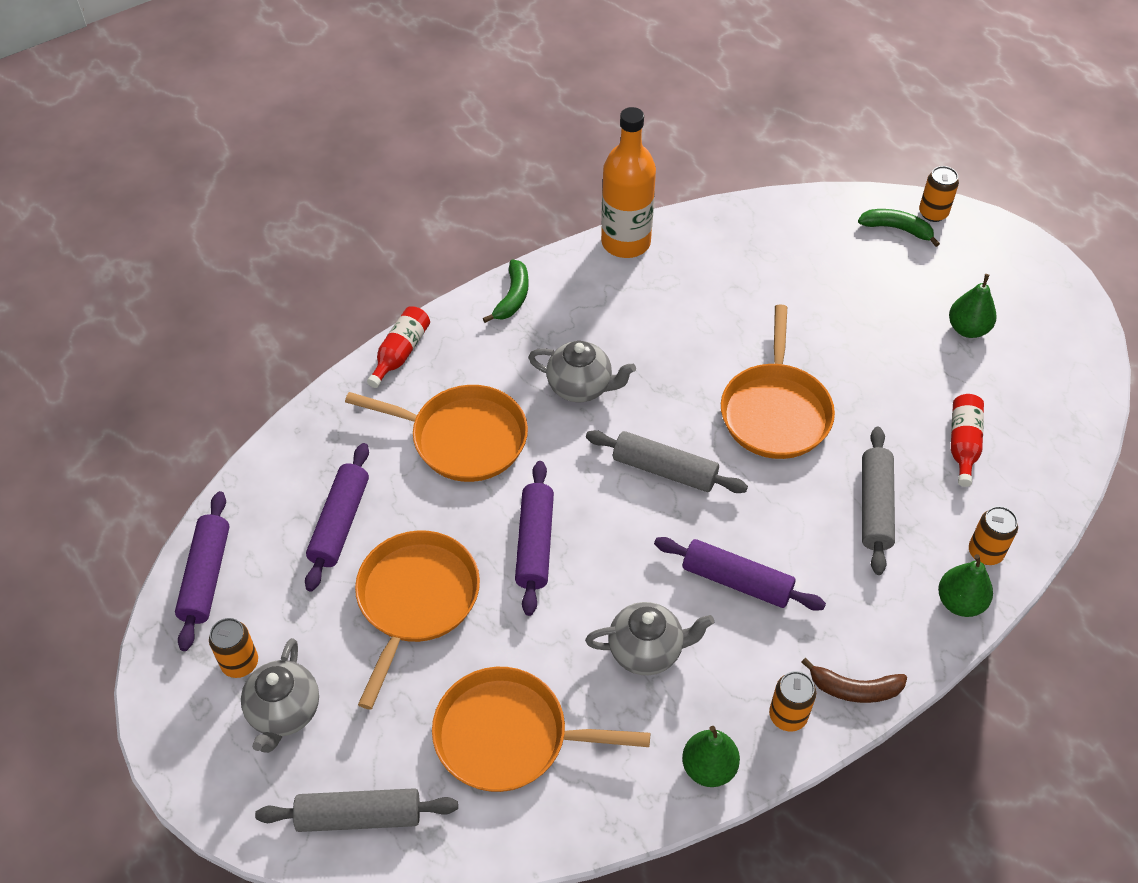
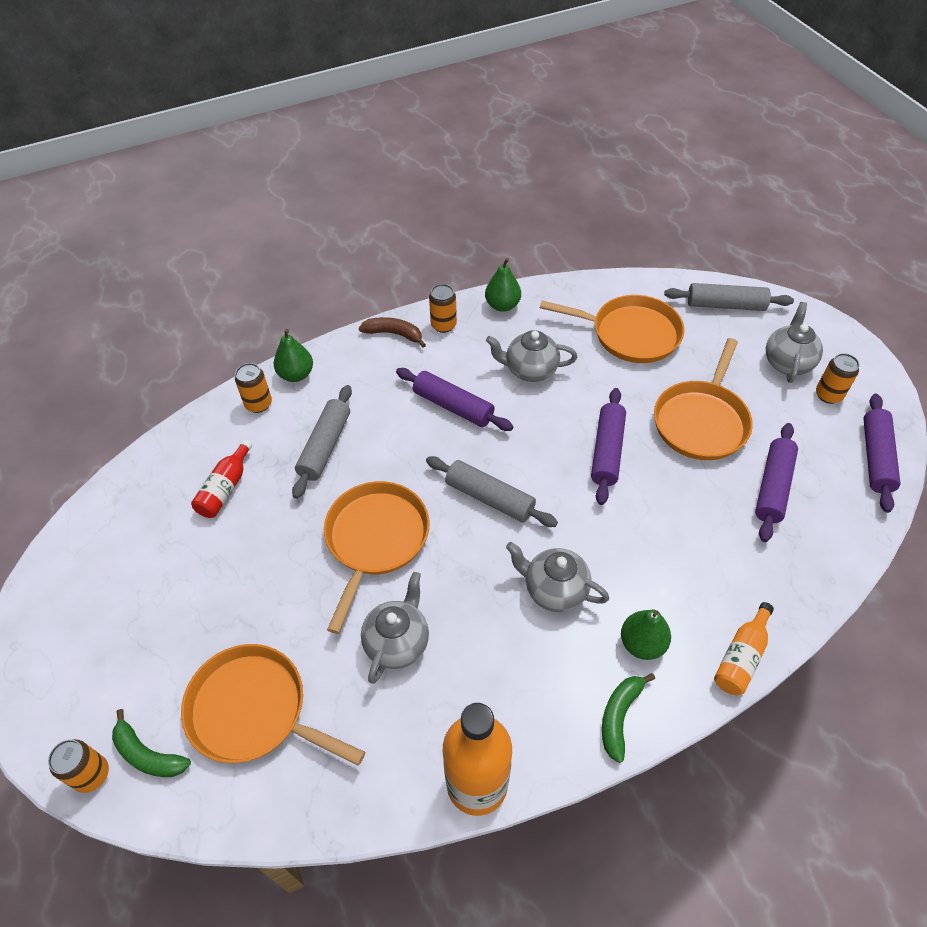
camera: 170 degrees left, 0 degrees up
orange pan [345,385,528,482] -> orange pan moved to [181,644,365,766]
red bottle [367,306,430,388] -> orange bottle [714,602,774,695]
green pear [949,274,997,338] -> green pear moved to [621,609,671,660]
none -> grey teapot [361,572,429,684]

